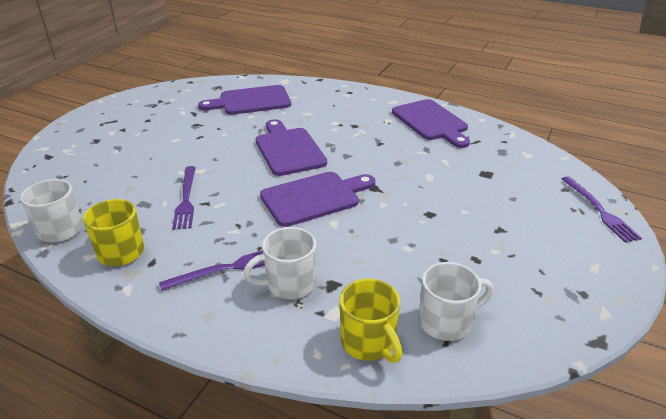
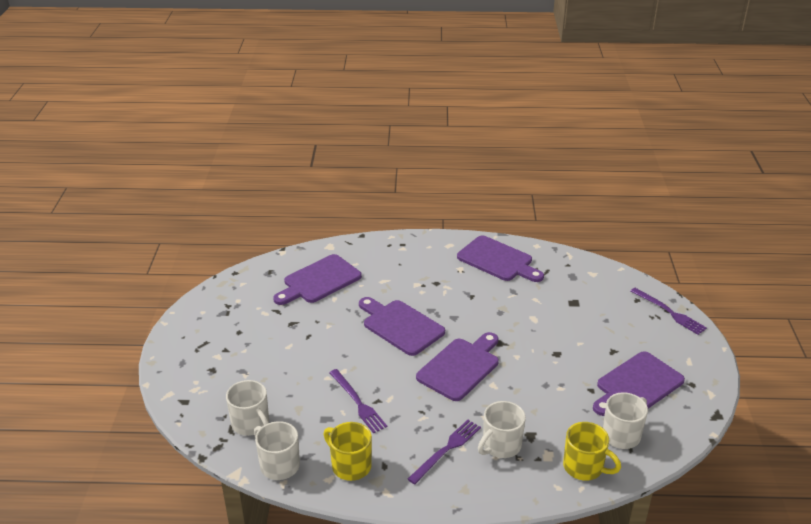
camera: 25 degrees left, 0 degrees up
none -> white mug [226,380,269,436]
none -> purple cutting board [593,351,685,416]

